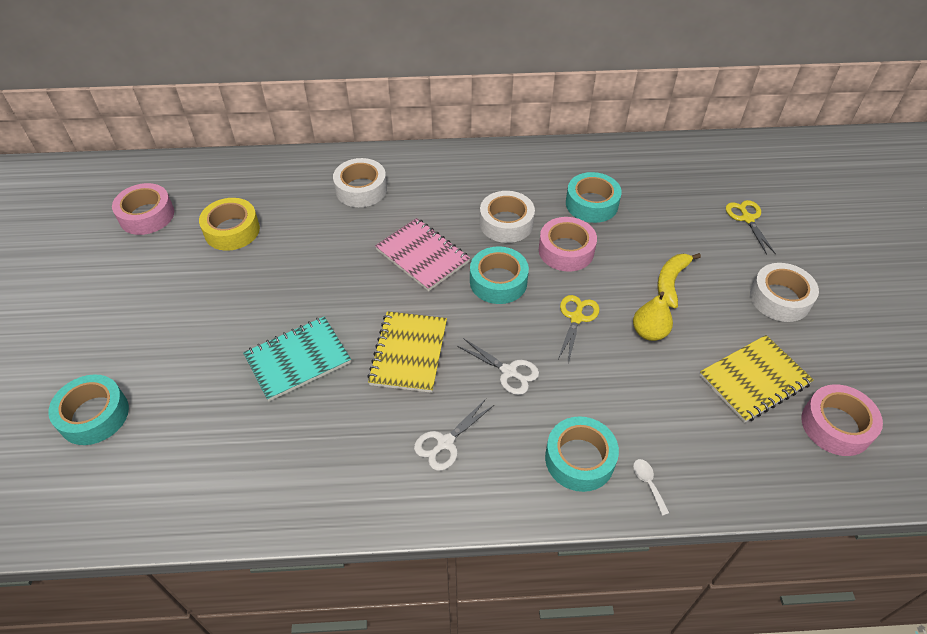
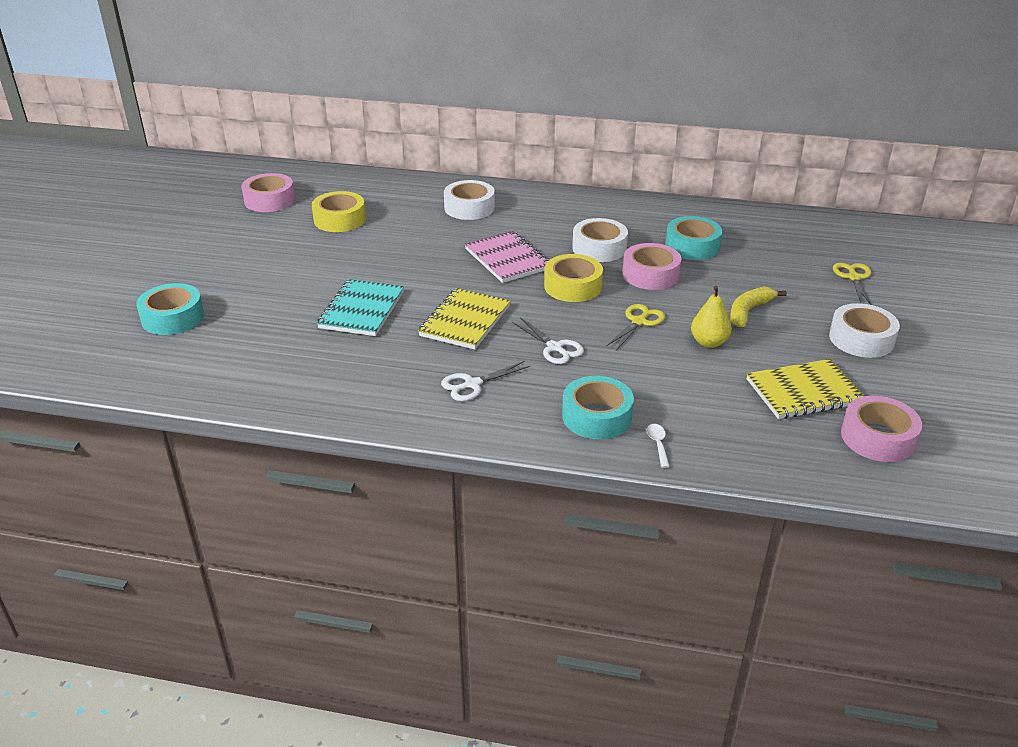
camera: 15 degrees right, 15 degrees down
turquoise notebook [243,316,351,401] -> turquoise notebook turned 60 degrees counterclockwise [317,279,404,336]
turquoise tape [470,246,529,304] -> yellow tape [544,254,603,302]

